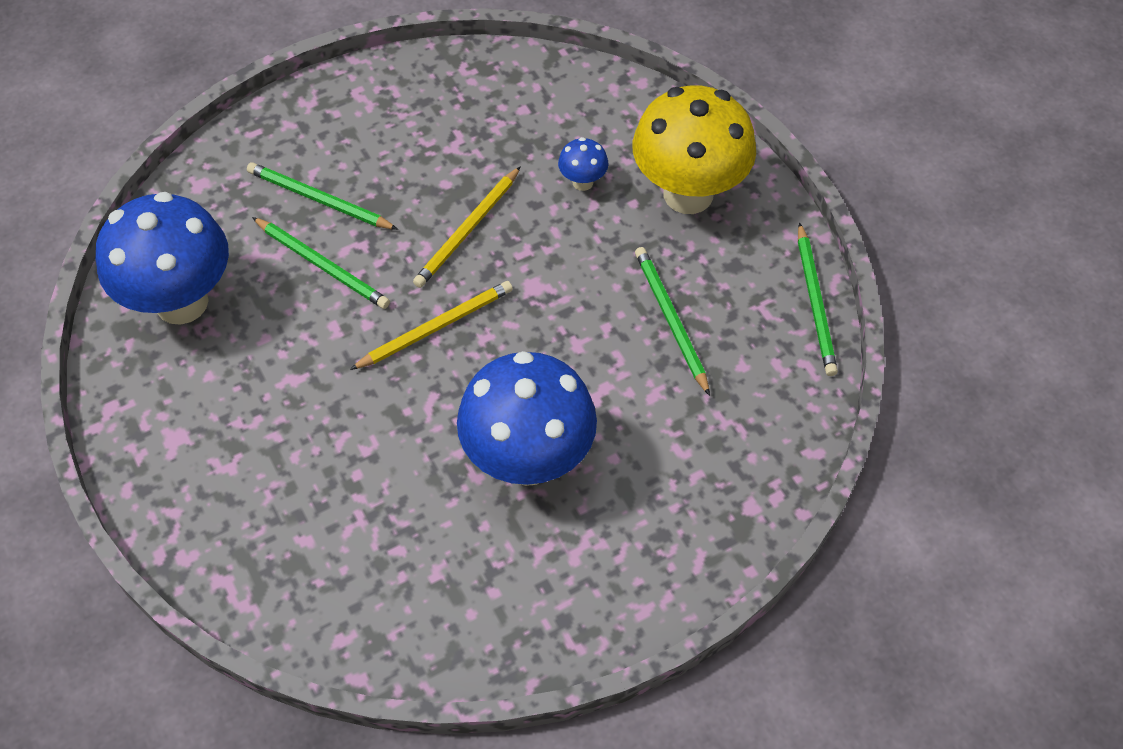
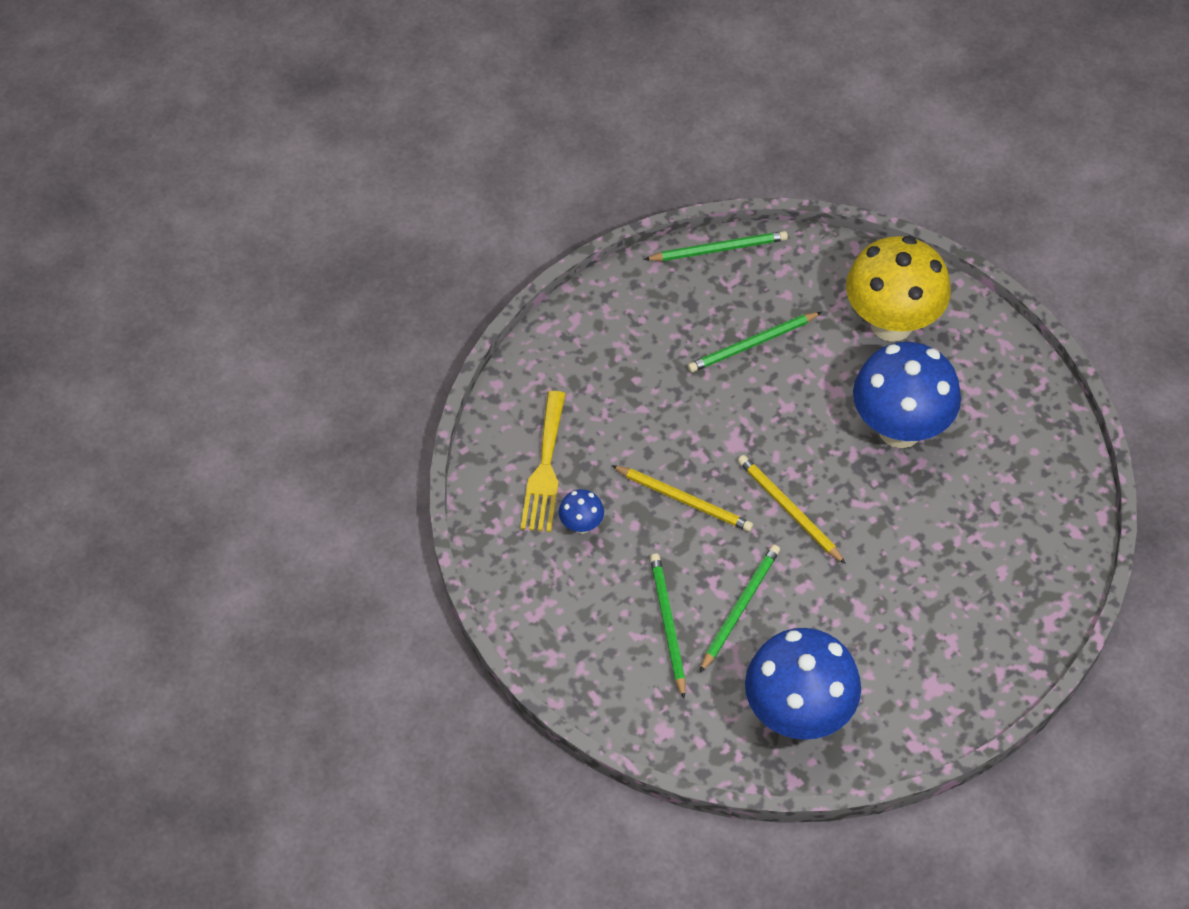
camera: 95 degrees left, 0 degrees up
green pencil [247,162,398,230] -> green pencil turned 150 degrees clockwise [650,553,685,699]
blue mushroom [558,137,609,191] -> blue mushroom moved to [559,489,604,534]
yellow mushroom [633,85,756,214] -> yellow mushroom moved to [846,236,951,342]
none -> yellow fork [521,391,566,532]

